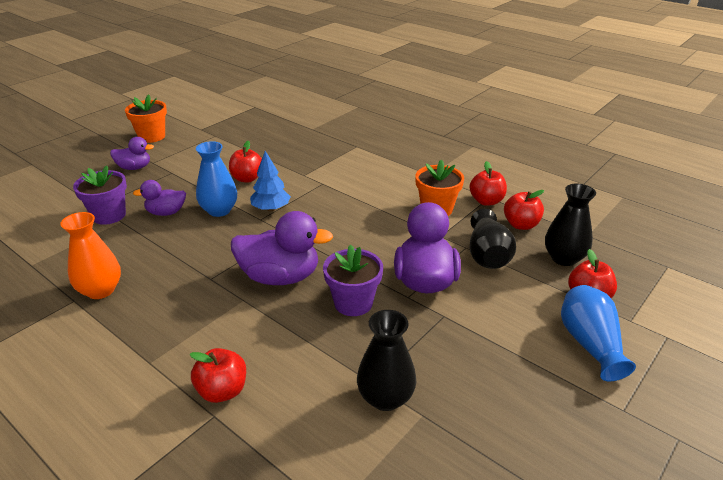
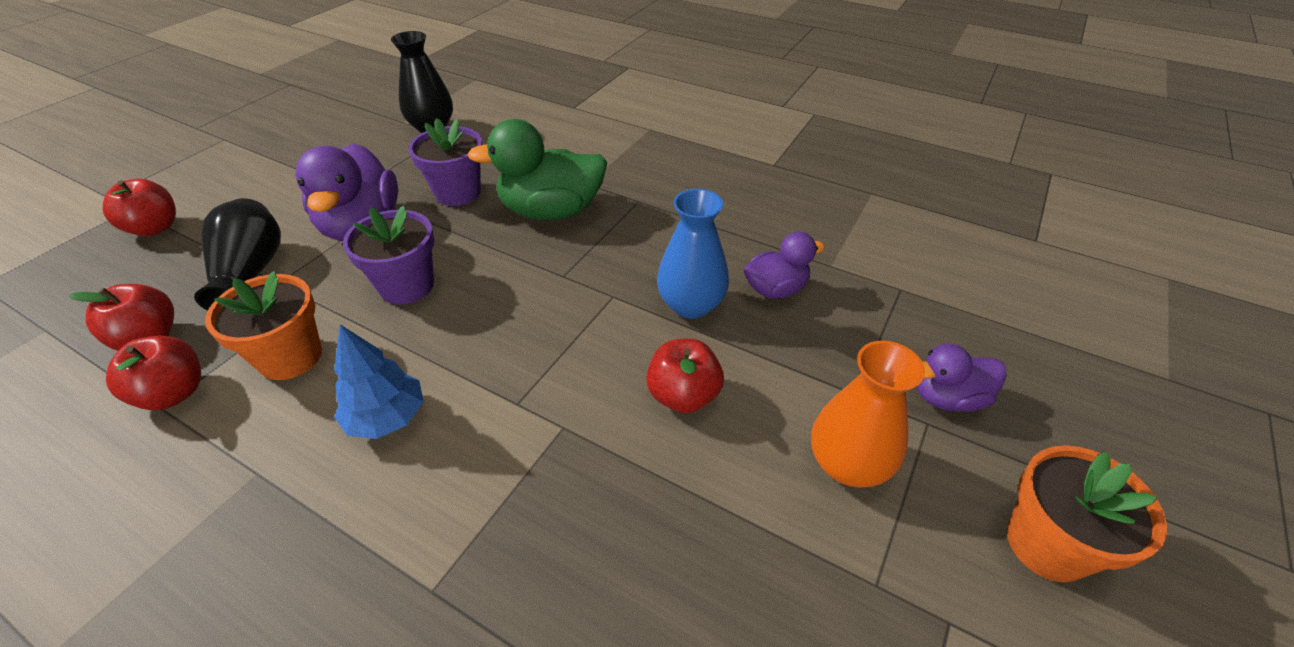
camera: 170 degrees right, 10 degrees up
orange vase [60,212,121,299] -> orange vase moved to [811,341,925,488]
purple flower pot [73,165,127,225] -> purple flower pot moved to [343,206,435,304]
red apple [189,348,246,403] -> none
purple duck [231,211,333,285] -> green duck [467,119,607,220]
blue tree [250,151,291,211] -> blue tree moved to [334,324,424,439]
black vase [545,184,596,266] -> none
blue vase [561,285,636,381] -> none

